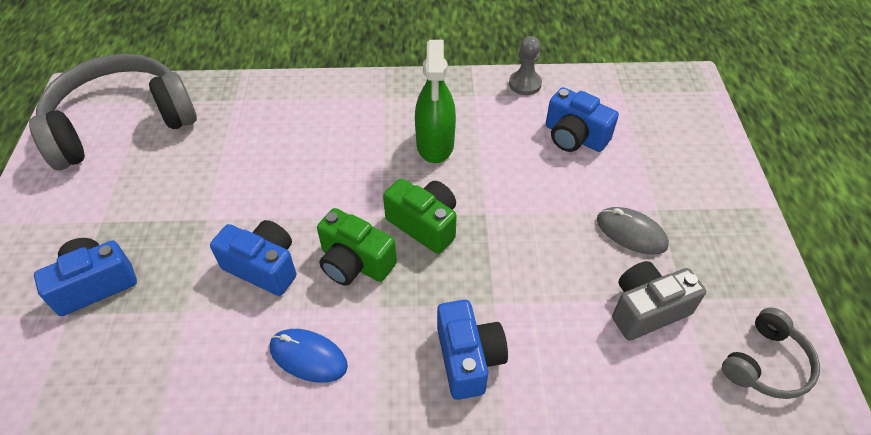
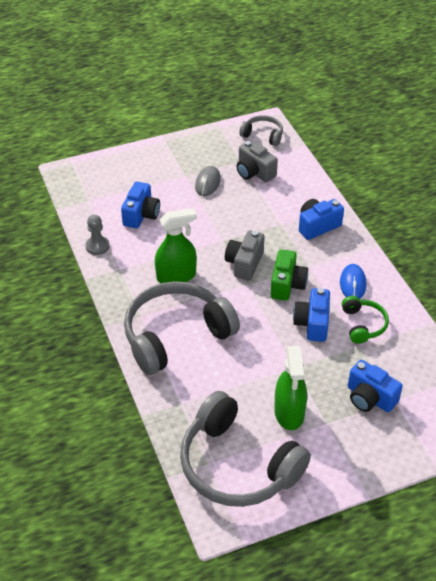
camera: 110 degrees left, 5 degrees down
green camera [383,178,457,254] -> grey camera [225,230,265,280]
none -> grey headphones [124,281,240,375]
none -> green spray bottle [274,346,307,430]
none -> green headphones [342,296,389,344]

